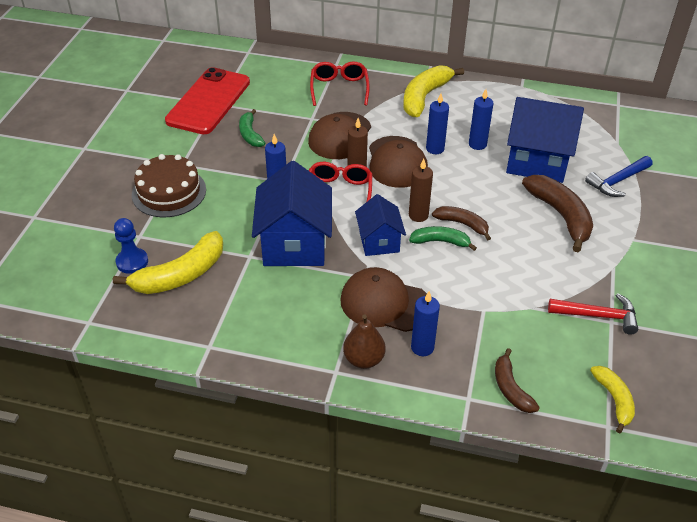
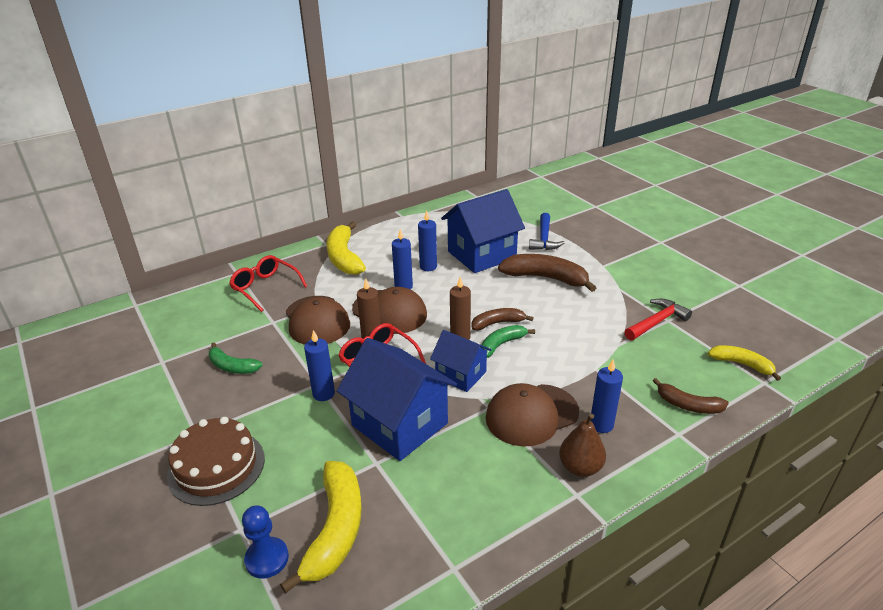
camera: 45 degrees left, 10 degrees down
red phone [165,67,250,134] -> none

